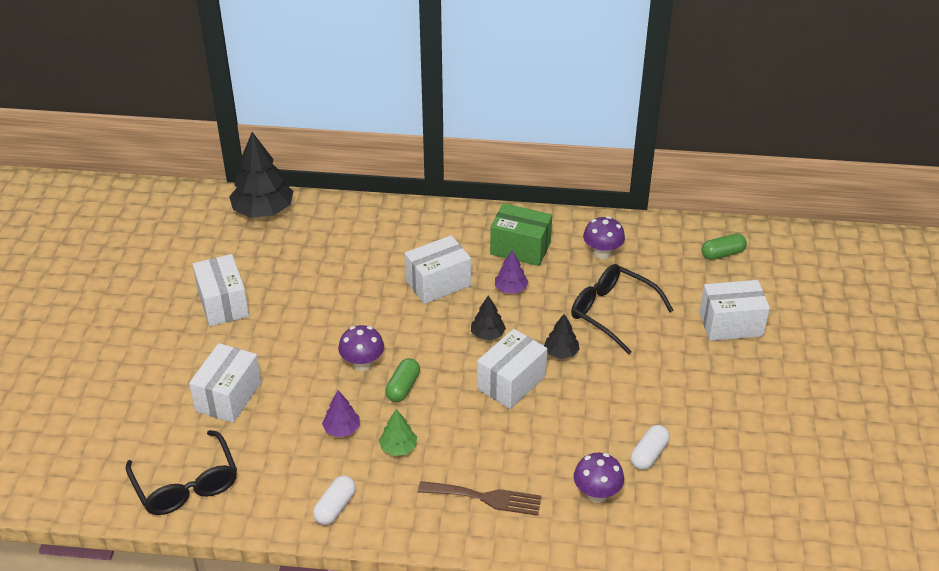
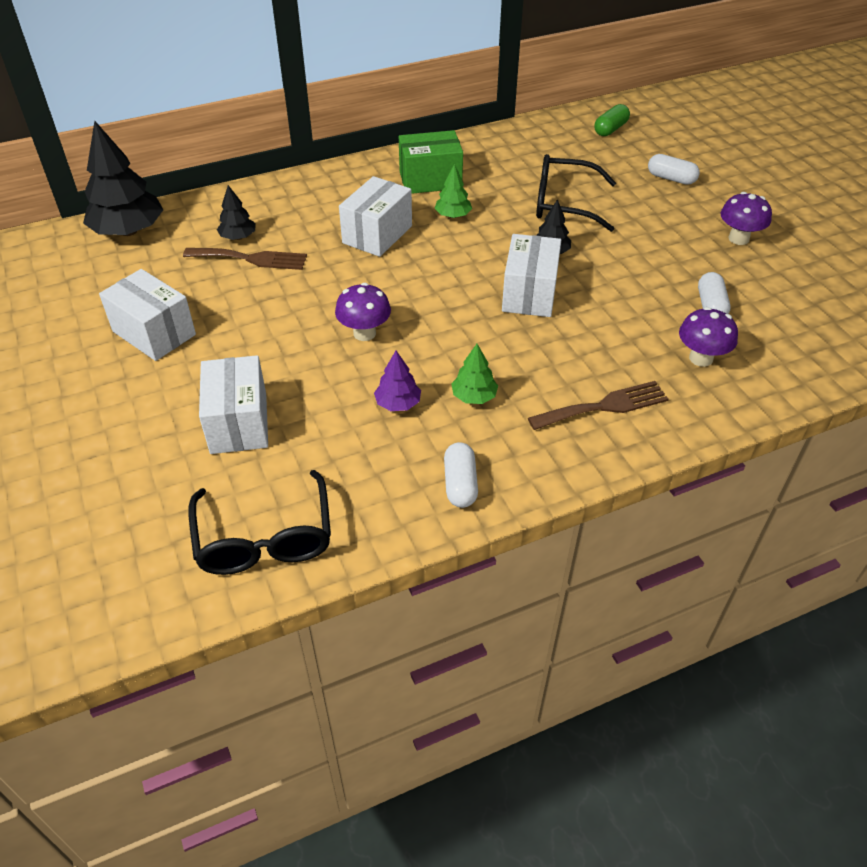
camera: 30 degrees left, 5 degrees up
black glasses [125,430,237,515] -> black glasses turned 45 degrees clockwise [189,470,331,575]
green capsule [385,358,420,402] -> none
black tree [471,295,506,340] -> black tree moved to [217,185,256,240]
purple tree [495,250,528,294] -> green tree [435,164,472,218]
purple mushroom [583,216,625,259] -> purple mushroom moved to [720,192,772,245]
white box [699,280,770,341] -> white capsule [648,154,700,185]
none -> brown fork [183,248,307,270]

